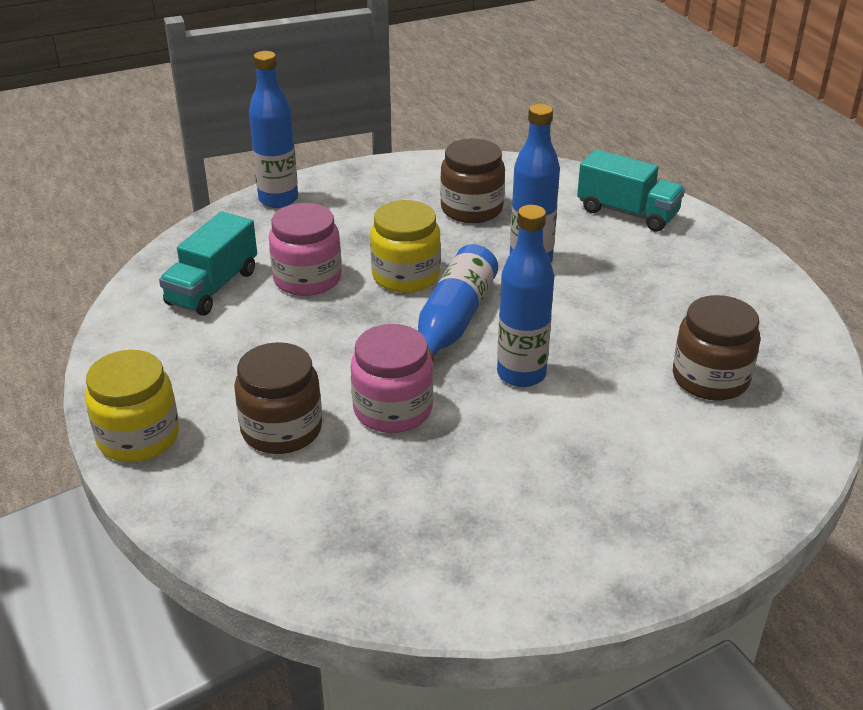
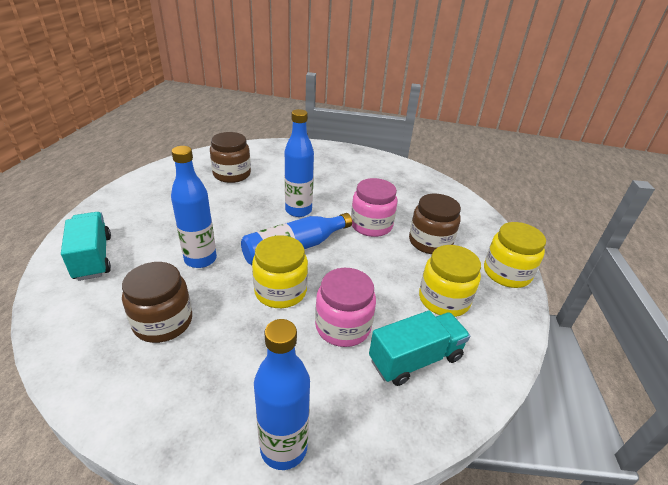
camera: 145 degrees left, 0 degrees up
none -> yellow jar [419,245,481,317]

